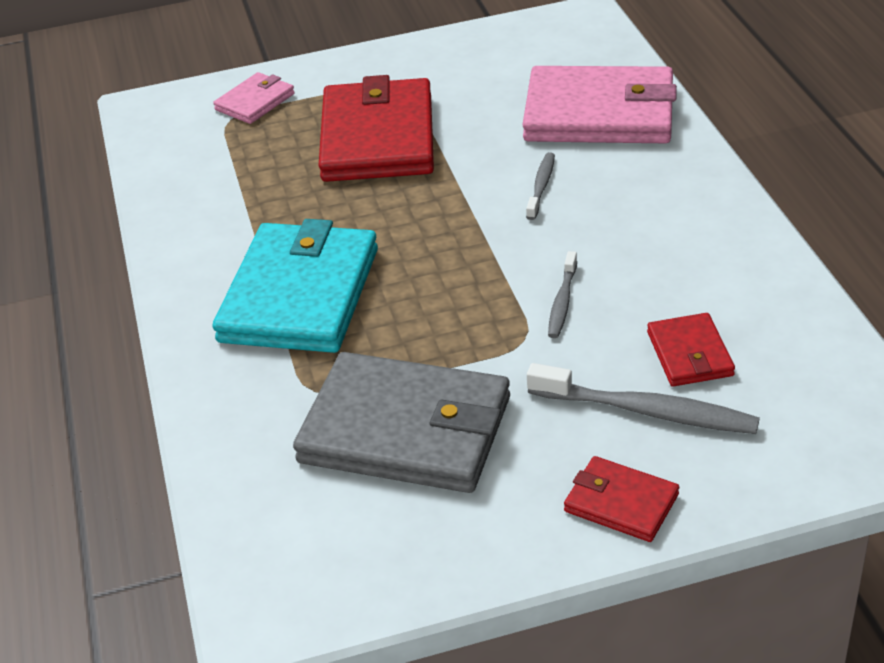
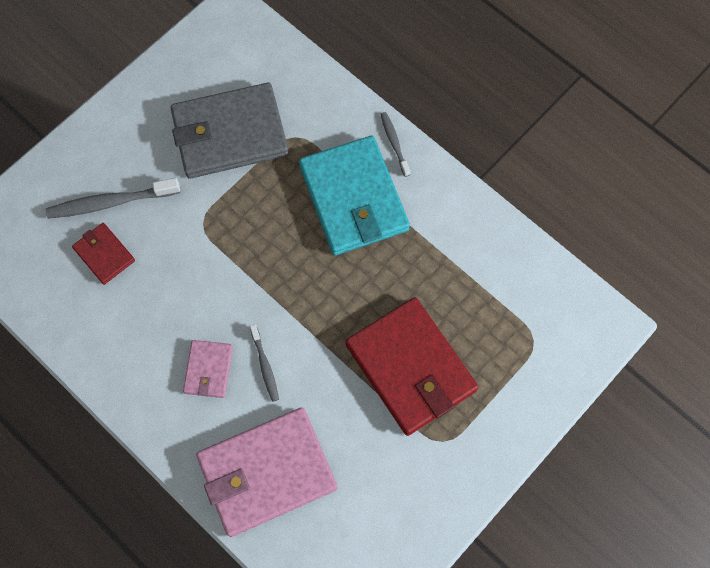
camera: 145 degrees right, 30 degrees up
pink wallet [213,72,295,124] -> pink wallet moved to [183,340,233,398]
grey toothbrush [548,251,577,338] -> grey toothbrush moved to [380,112,410,177]
red wallet [564,456,679,542] -> none

